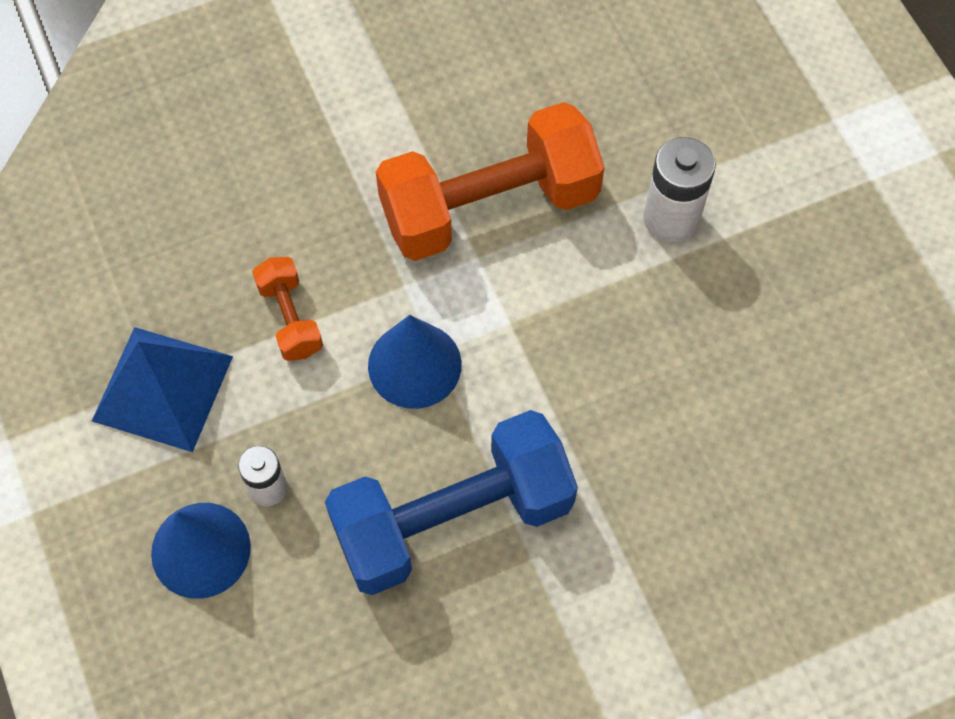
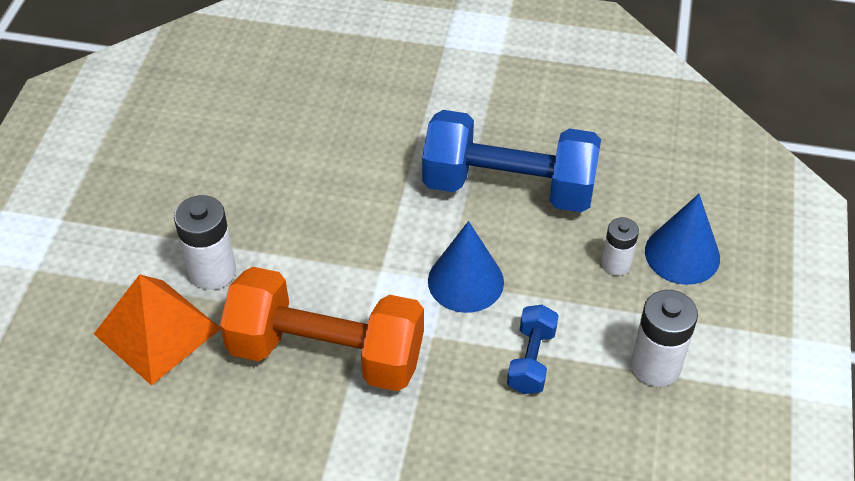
camera: 145 degrees left, 15 degrees down
blue pyramid [92,327,233,452] -> white battery [631,290,698,387]
orange dumbbell [252,257,323,361] -> blue dumbbell [507,305,559,394]
none -> orange pyramid [94,274,221,386]

